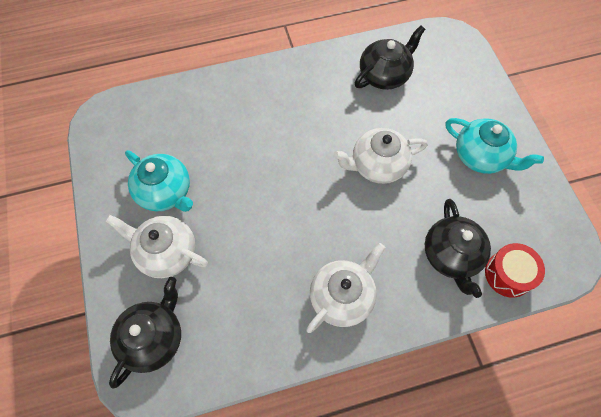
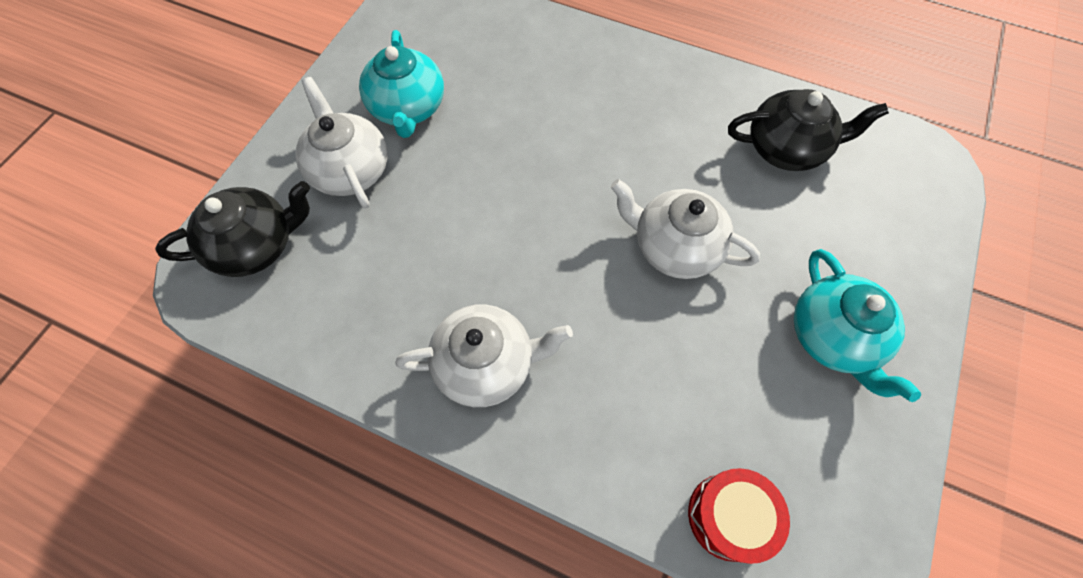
camera: 40 degrees right, 0 degrees up
black teapot [425,199,491,298] -> none

